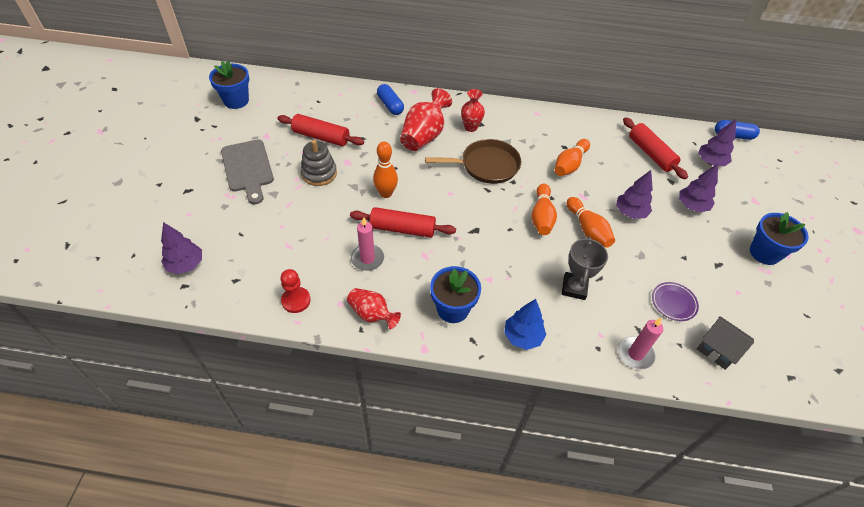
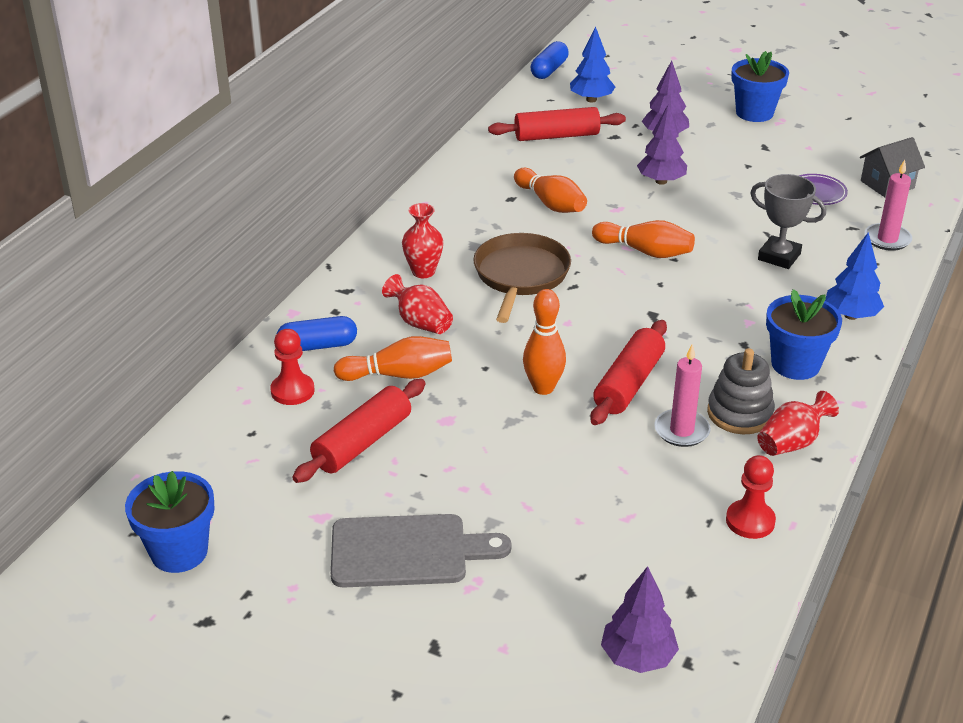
camera: 70 degrees left, 15 degrees down
grey stacking toy [301,140,337,186] -> grey stacking toy moved to [707,348,775,435]
red vase [400,88,452,151] -> red vase [382,274,453,334], size x0.62
orange bowling pin [567,197,615,248] -> orange bowling pin moved to [334,336,452,381]
purple tree [698,119,736,166] -> blue tree [570,26,615,102]
none -> red pawn [270,329,315,405]

